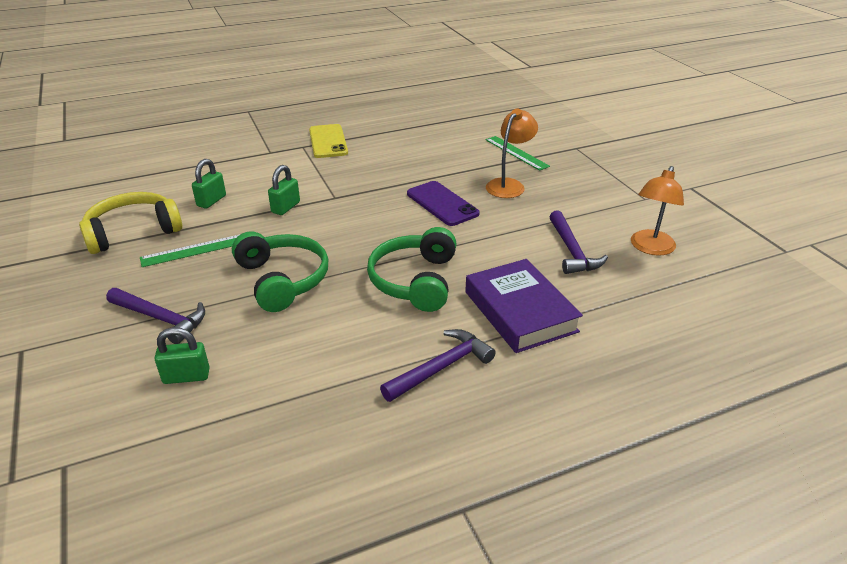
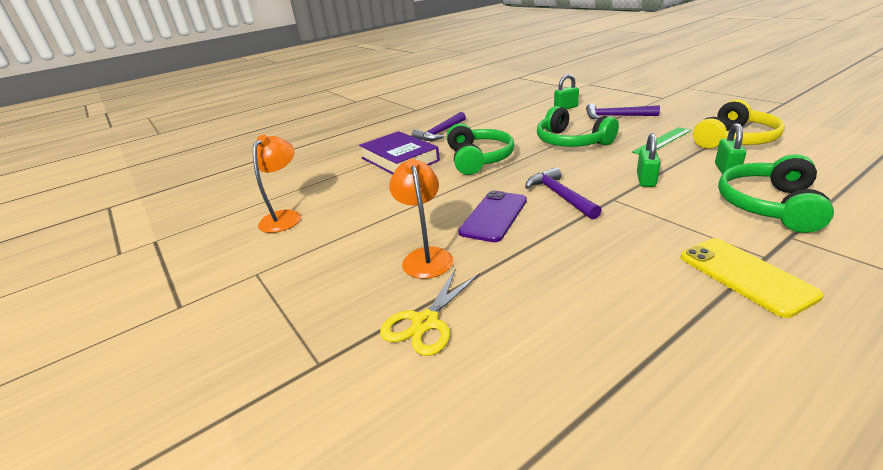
camera: 170 degrees right, 5 degrees down
purple phone [407,181,479,226] -> purple phone turned 75 degrees clockwise [458,191,527,242]
green ruler [485,136,550,171] -> yellow scissors [380,268,480,356]
orange lamp [486,108,538,198] -> orange lamp turned 150 degrees clockwise [389,159,453,279]
purple hammer [549,210,608,274] -> purple hammer moved to [525,167,602,220]
none -> green headphones [718,154,834,233]

